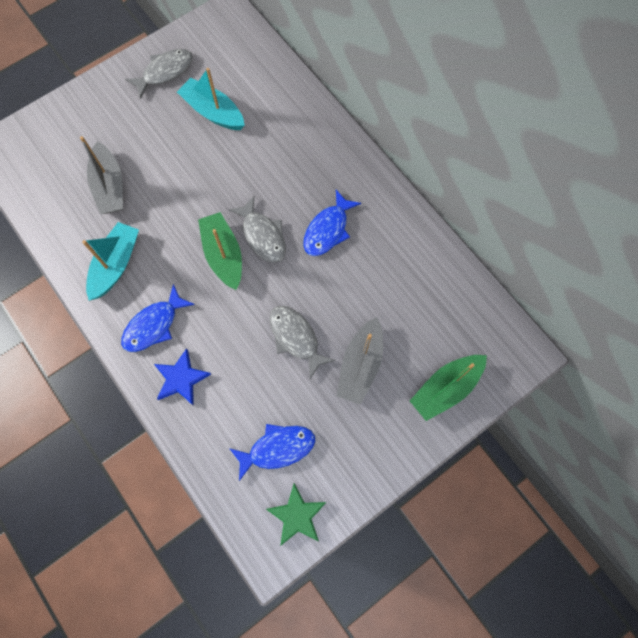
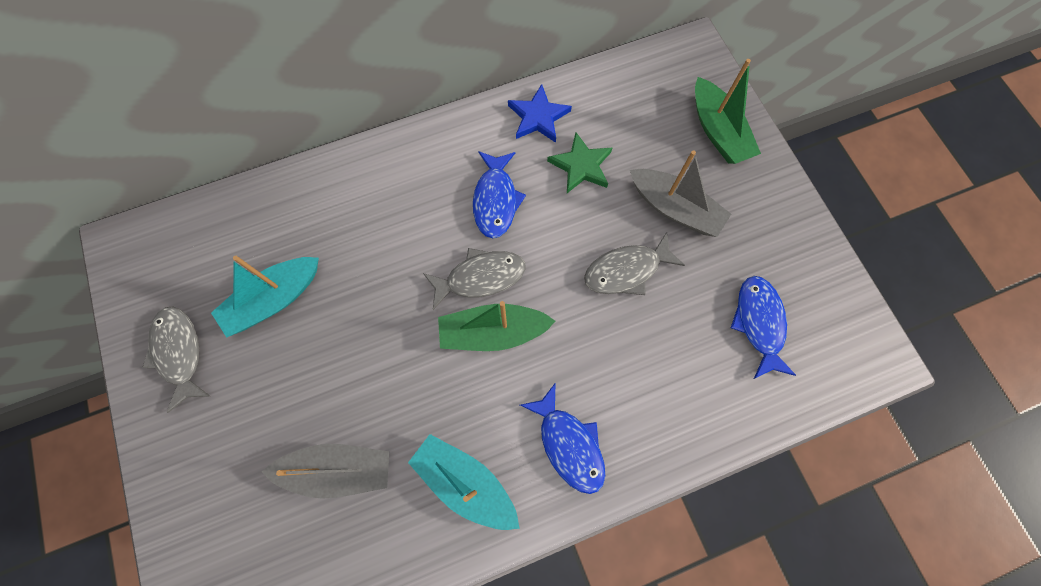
camera: 75 degrees left, 0 degrees up
blue star [154,348,211,406] -> blue star moved to [508,84,572,143]
green star [266,483,326,546] -> green star moved to [547,133,612,193]
blue fish [303,190,361,256] -> blue fish turned 45 degrees clockwise [473,151,526,238]

